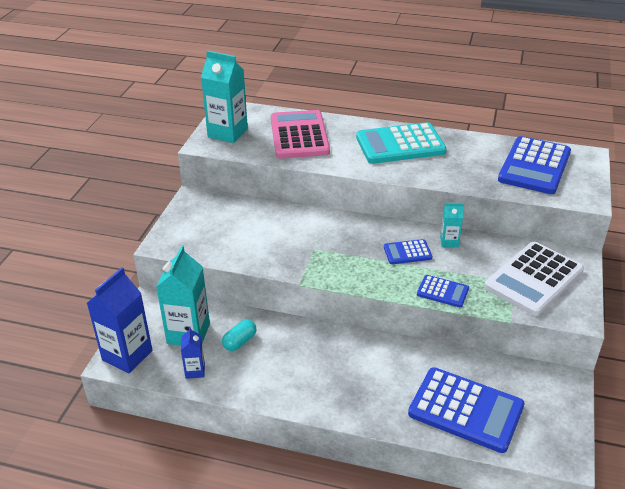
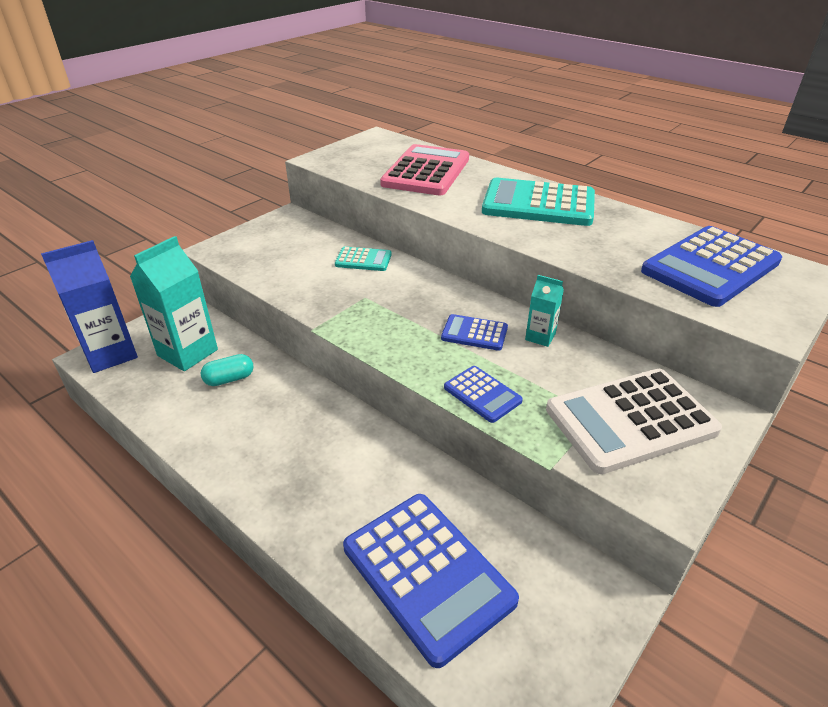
camera: 25 degrees right, 0 degrees up
blue carton [181,327,205,379] -> none
turquoise carton [201,51,248,143] -> none
none -> turquoise calculator [335,246,392,271]

